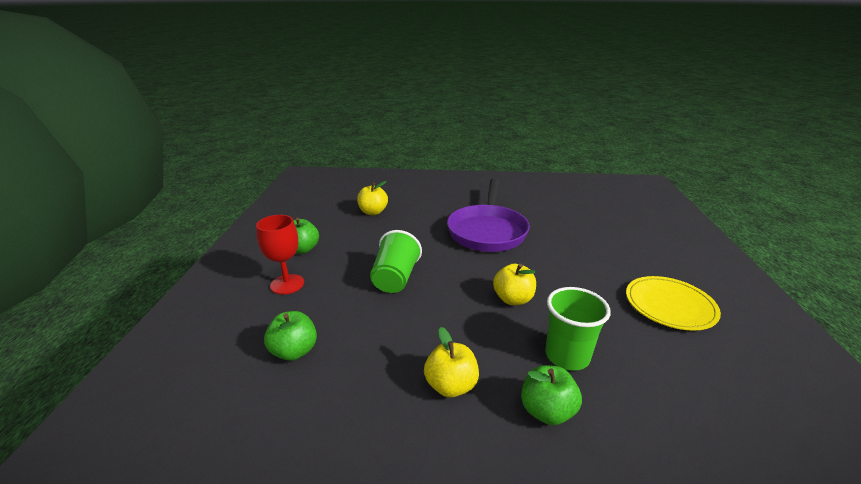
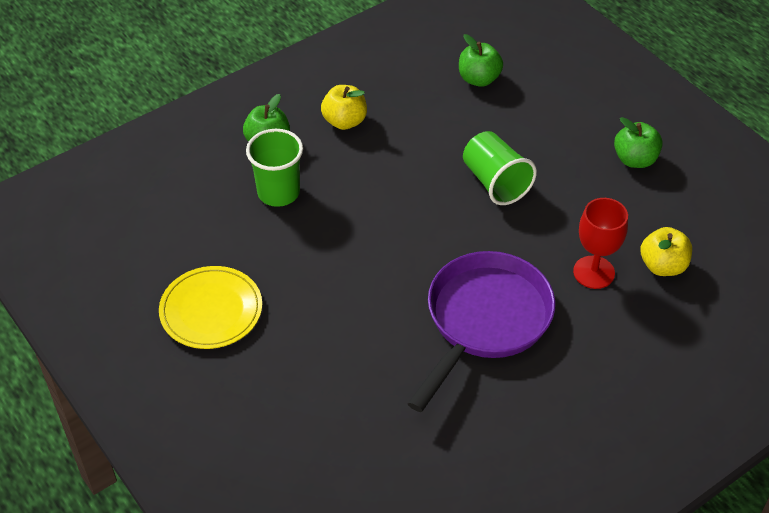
camera: 140 degrees right, 20 degrees up
red goblet [256,215,304,295] -> red goblet moved to [573,198,628,289]
purple pan [447,179,530,252] -> purple pan turned 60 degrees clockwise [408,251,555,412]
yellow apple [493,264,536,305] -> none

